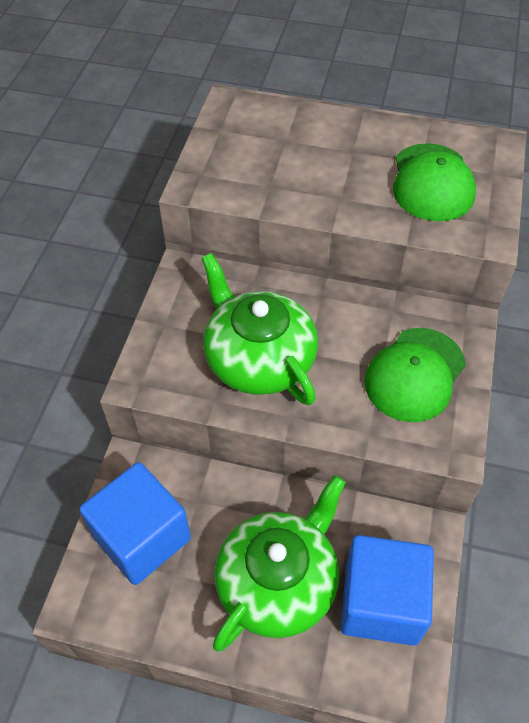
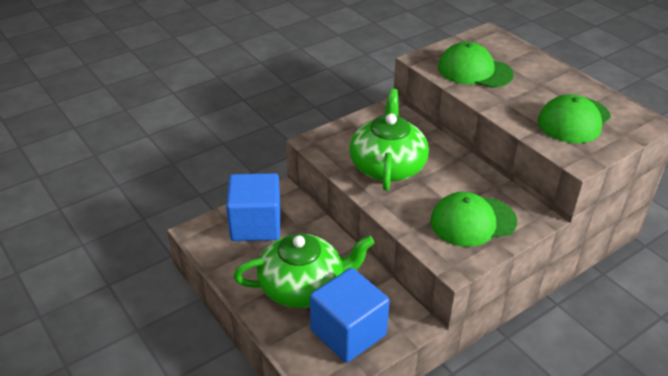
camera: 40 degrees right, 15 degrees down
none -> green cap [438,42,514,88]

